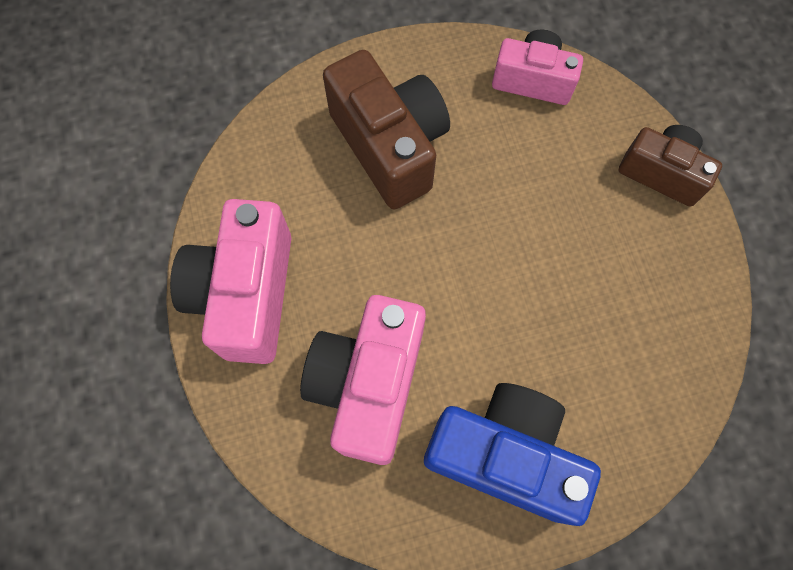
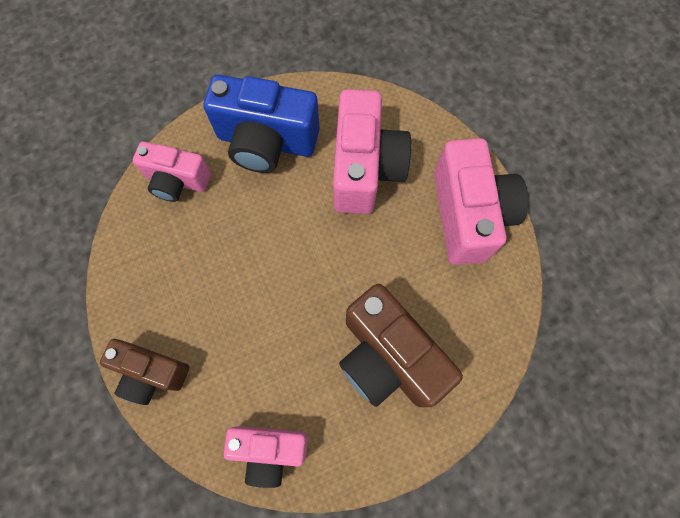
camera: 170 degrees right, 0 degrees up
none -> pink camera [133,142,211,202]

